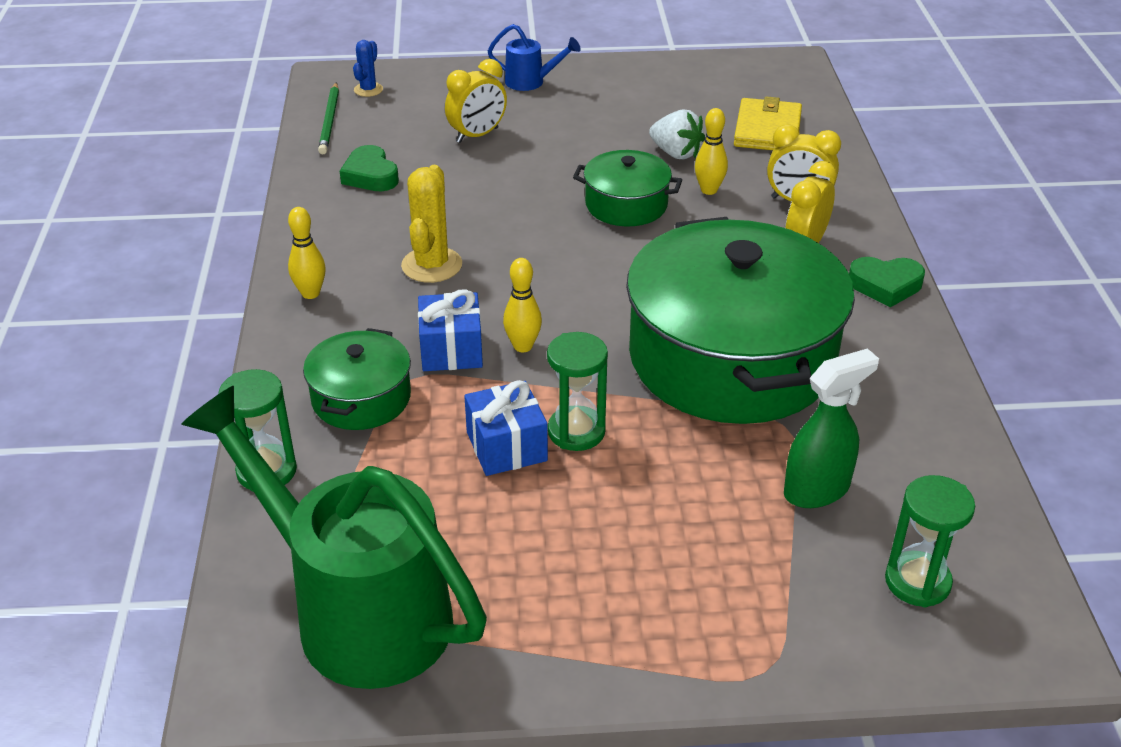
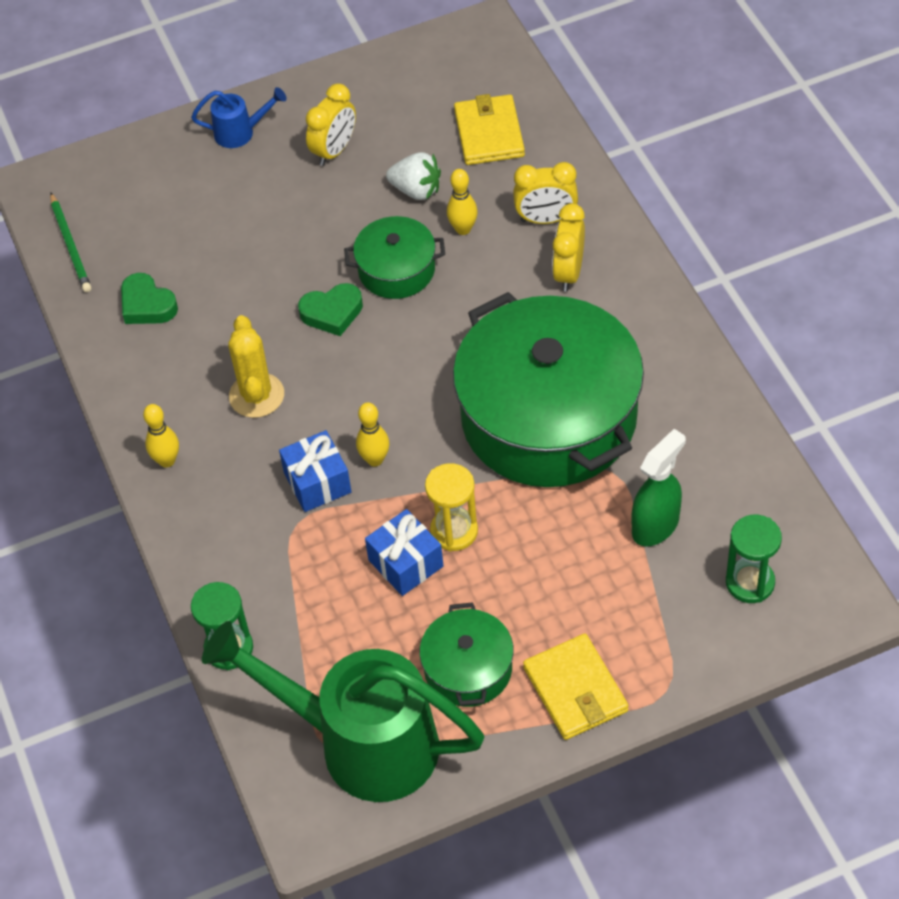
camera: 15 degrees left, 15 degrees up
green pot [303,328,411,430] -> green pot moved to [419,602,514,707]
blue cactus [353,40,383,97] -> none
yellow clock [445,59,507,143] -> yellow clock moved to [306,83,356,166]
green hourglass [547,332,608,451] -> yellow hourglass [425,463,478,551]
green heart [849,257,925,307] -> green heart moved to [298,283,363,336]
none -> yellow wallet [523,633,629,740]

